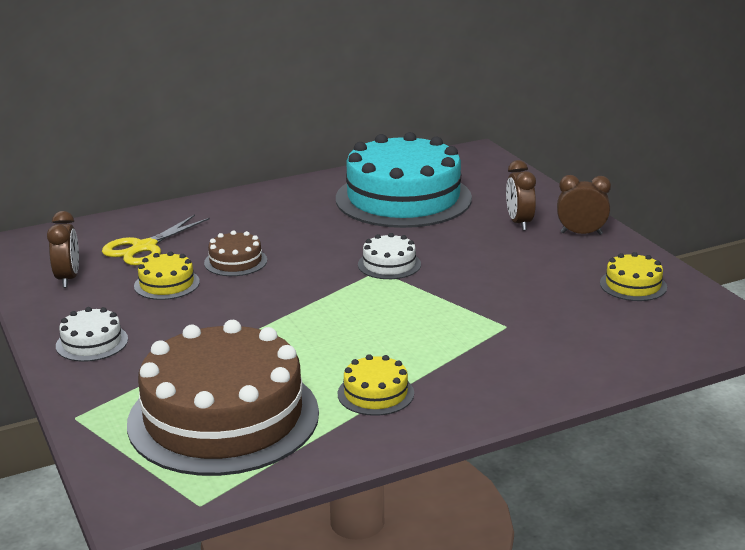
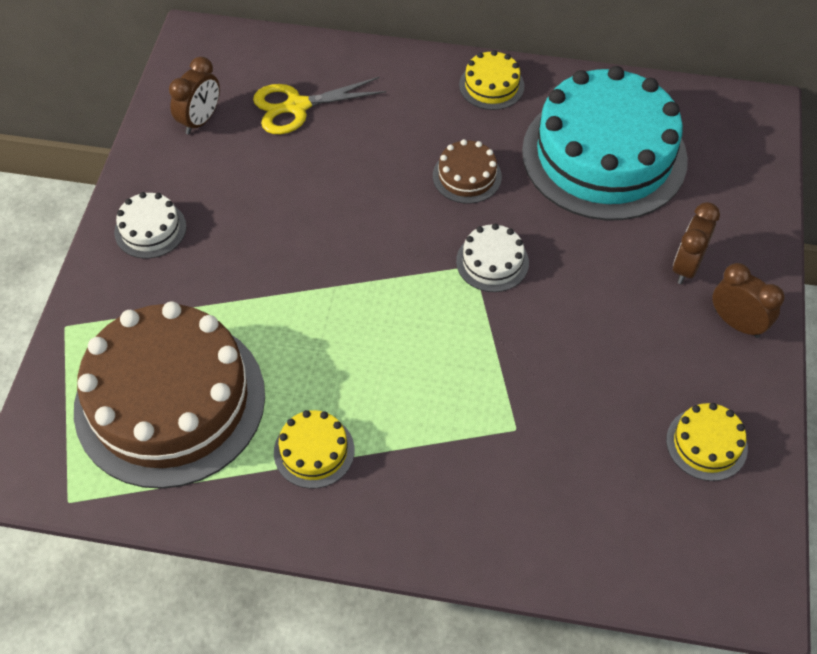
camera: 35 degrees right, 30 degrees up
yellow cake [134,251,200,300] -> yellow cake moved to [459,50,524,110]
brown cake [204,230,267,276] -> brown cake moved to [433,139,502,204]

